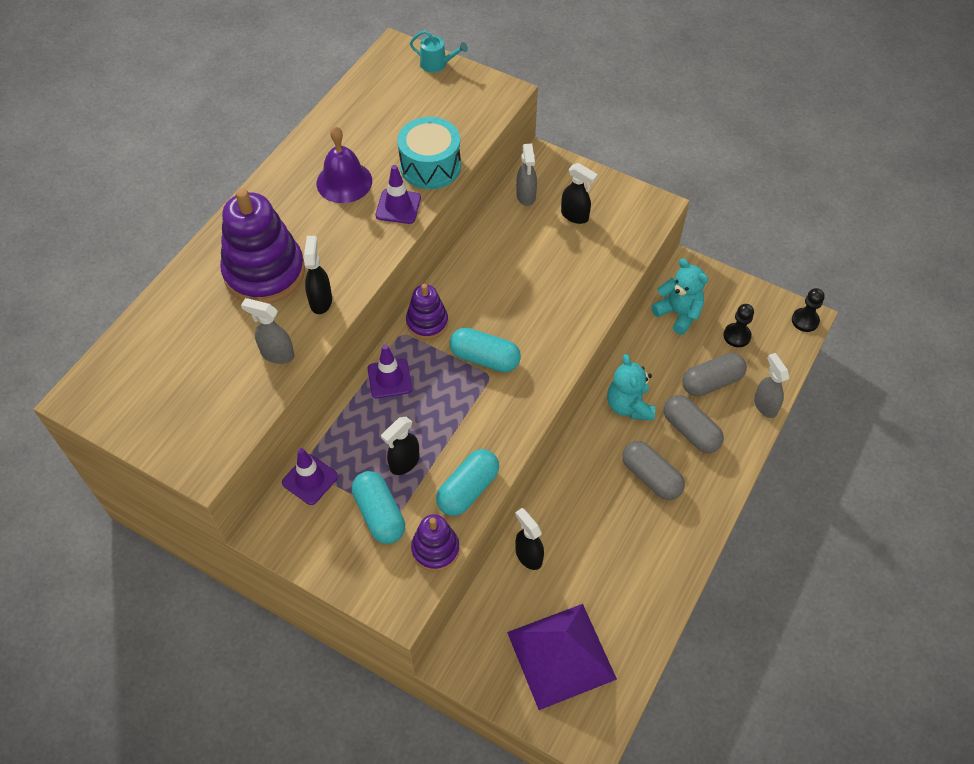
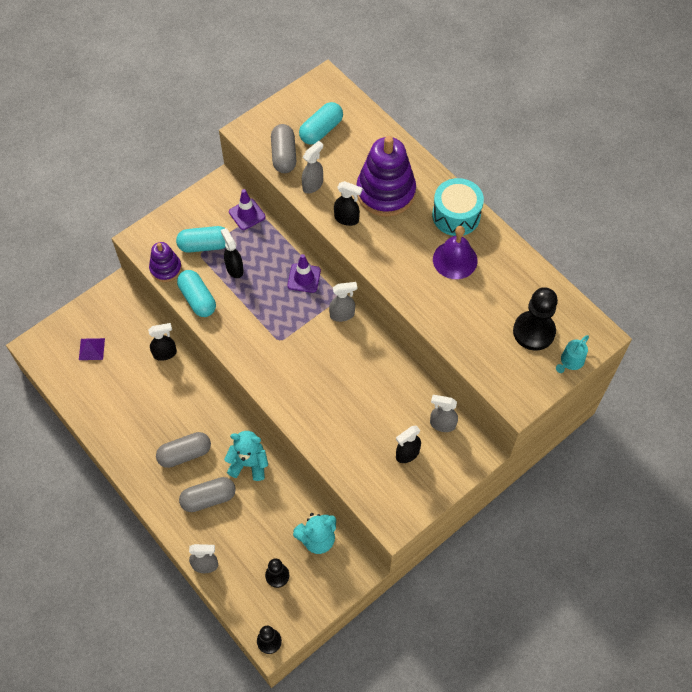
camera: 110 degrees right, 5 degrees up
purple traffic cone [376,165,421,224] -> none
turquoise drum [397,117,461,189] -> turquoise drum moved to [432,178,484,236]
purple stacking toy [406,284,448,340] -> grey spray bottle [329,282,357,322]
turquoise capsule [449,327,521,372] -> turquoise capsule moved to [299,102,343,145]
purple pyramid [507,604,617,710] -> purple pyramid [79,338,105,360], size x0.43
grey capsule [682,353,747,396] -> grey capsule moved to [271,124,296,173]
none -> black pawn [513,287,558,351]

